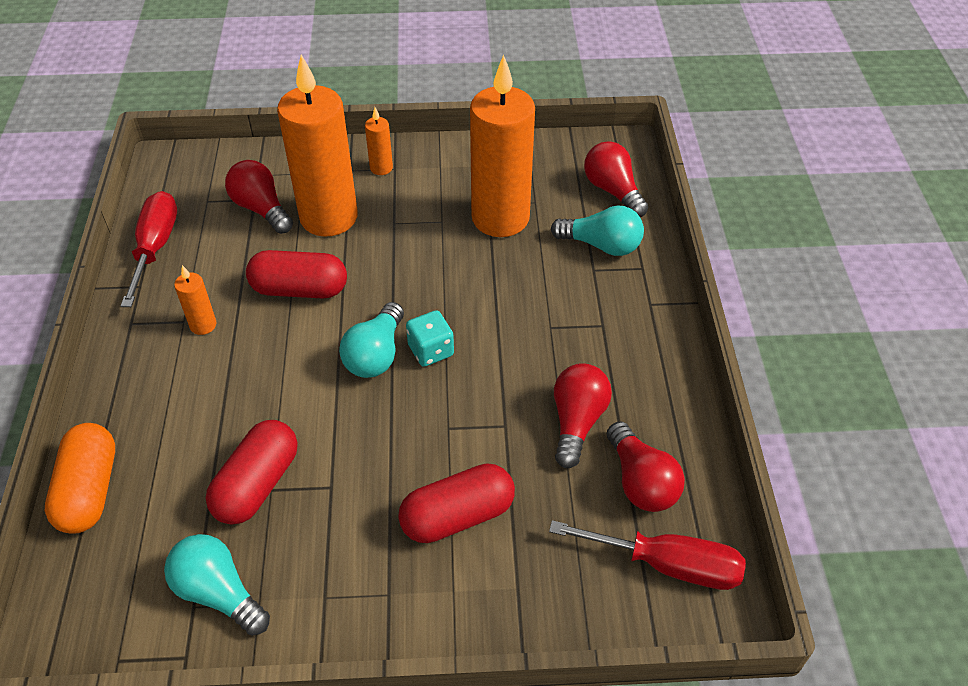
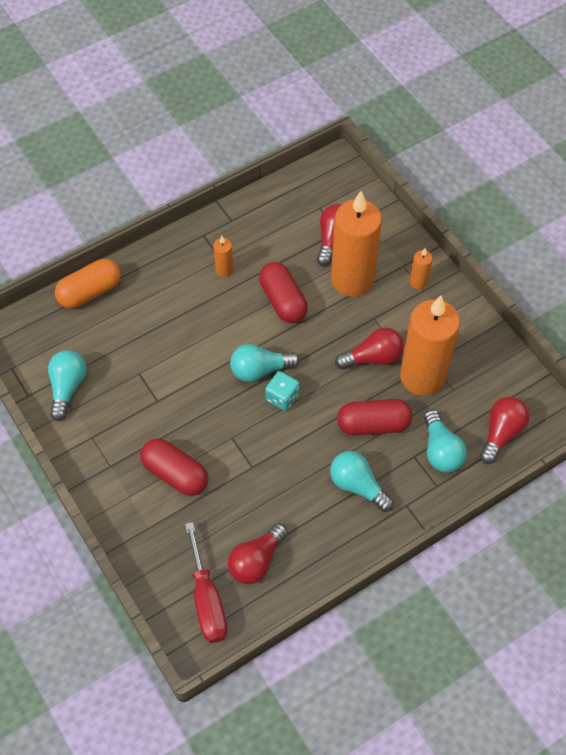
camera: 60 degrees right, 10 degrees up
red screwdriver [121,191,177,307] -> none
red capsule [206,420,297,525] -> red capsule moved to [337,399,412,436]
red light bulb [554,363,612,468] -> red light bulb moved to [335,328,404,369]
none -> turquoise light bulb [330,451,394,512]

